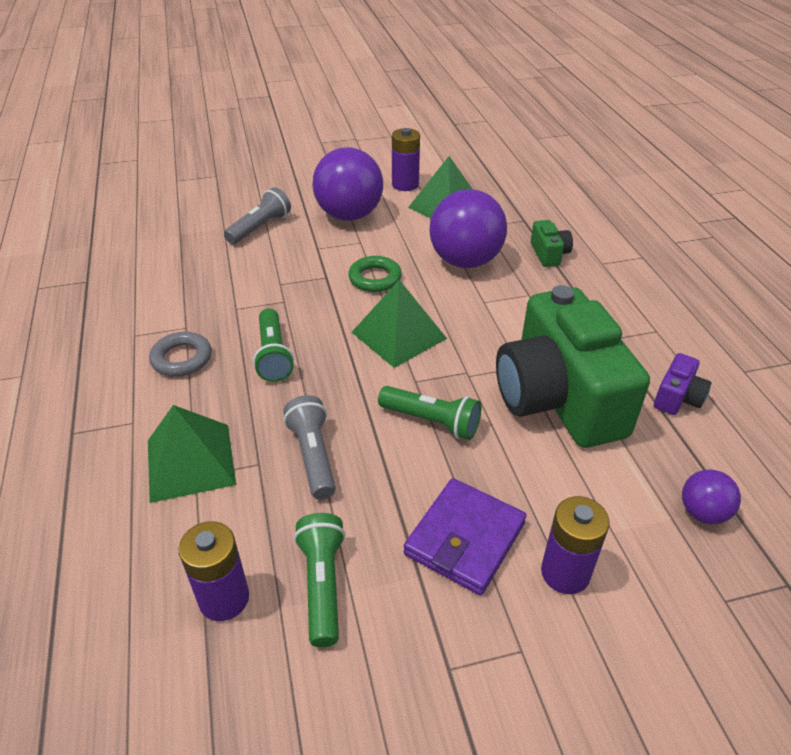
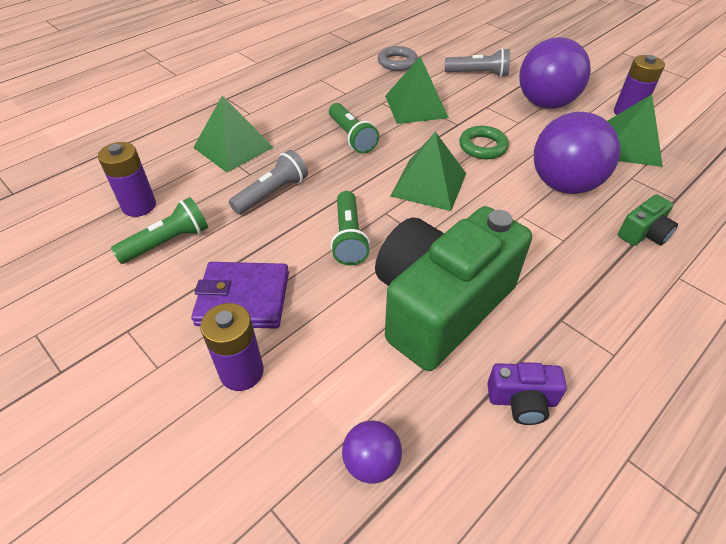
camera: 60 degrees right, 5 degrees up
grey ring [149,332,212,377] -> grey ring moved to [378,46,418,71]
green flashlight [253,308,294,382] -> green flashlight turned 75 degrees counterclockwise [329,103,379,154]
none -> green pyramid [385,56,449,124]

